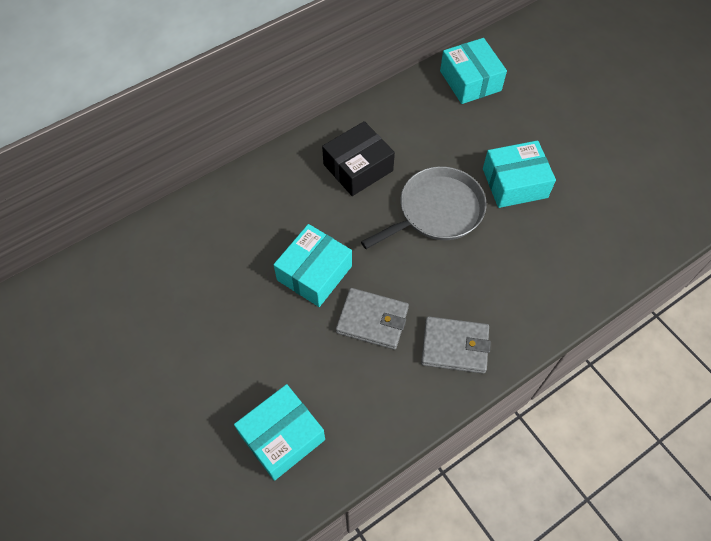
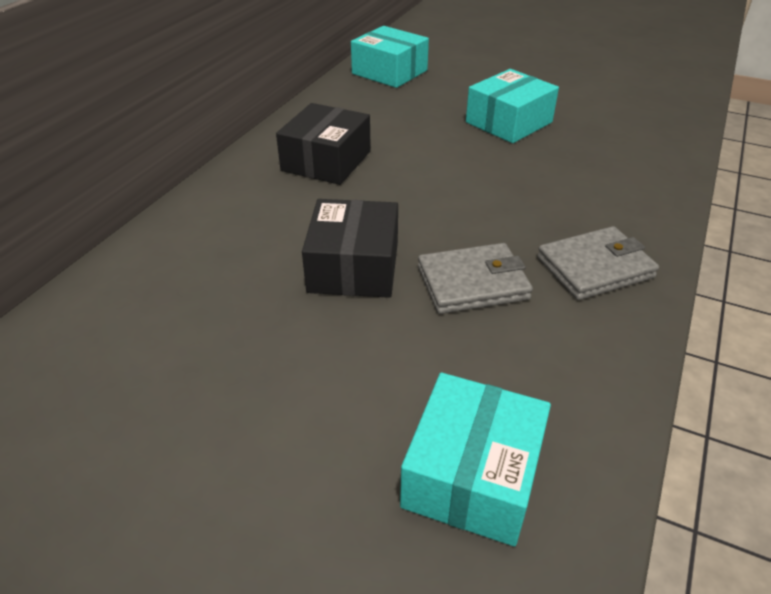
camera: 30 degrees left, 20 degrees down
turquoise box [274,224,352,307] -> black box [302,199,398,298]
grey pan [361,166,487,249] -> none

